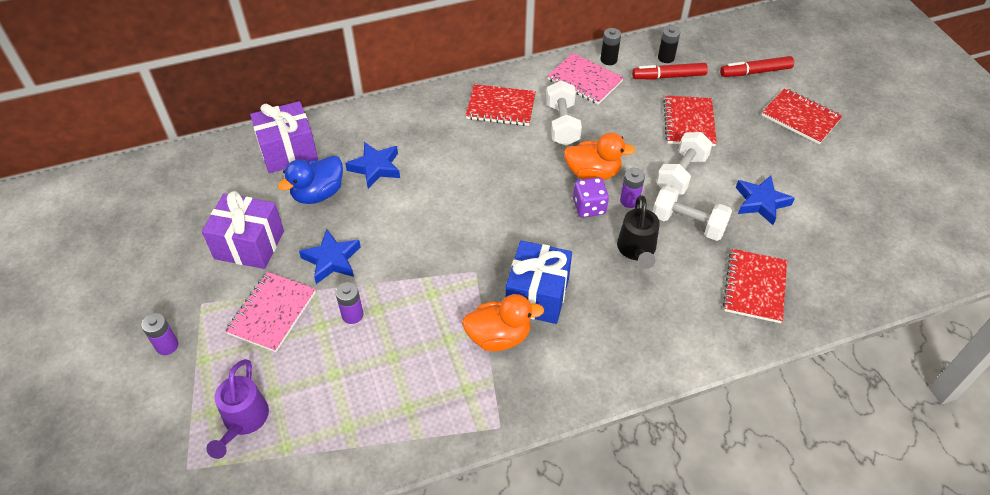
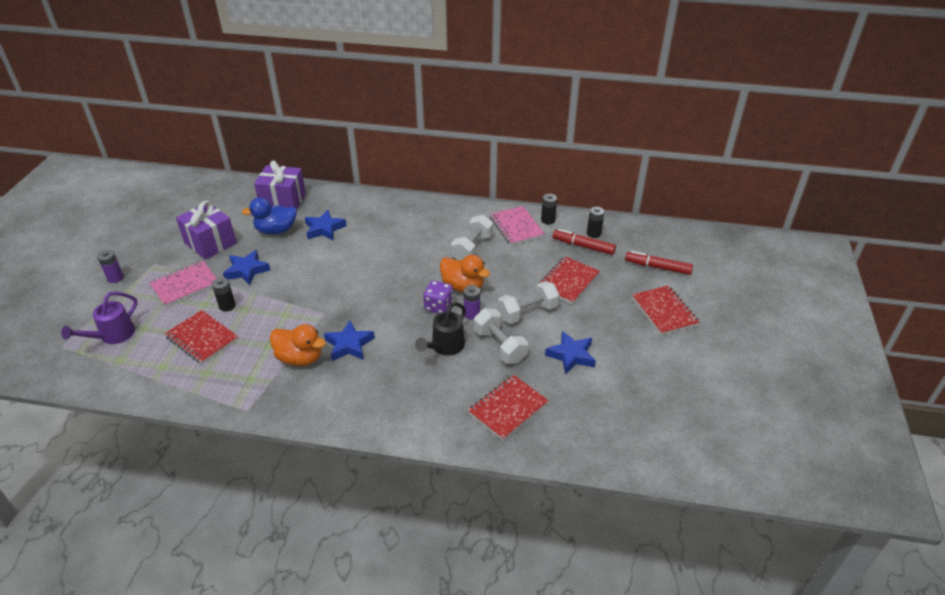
camera: 30 degrees right, 10 degrees down
purple battery [335,282,363,324] -> black battery [212,277,236,312]
red notebook [466,84,536,126] -> red notebook moved to [165,310,239,364]
blue gift [506,240,572,324] -> blue star [324,321,375,361]

